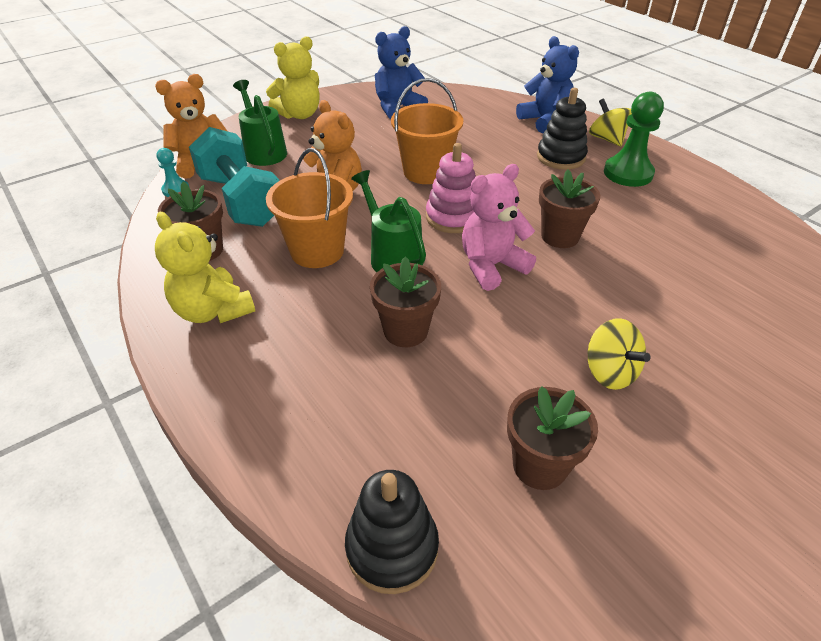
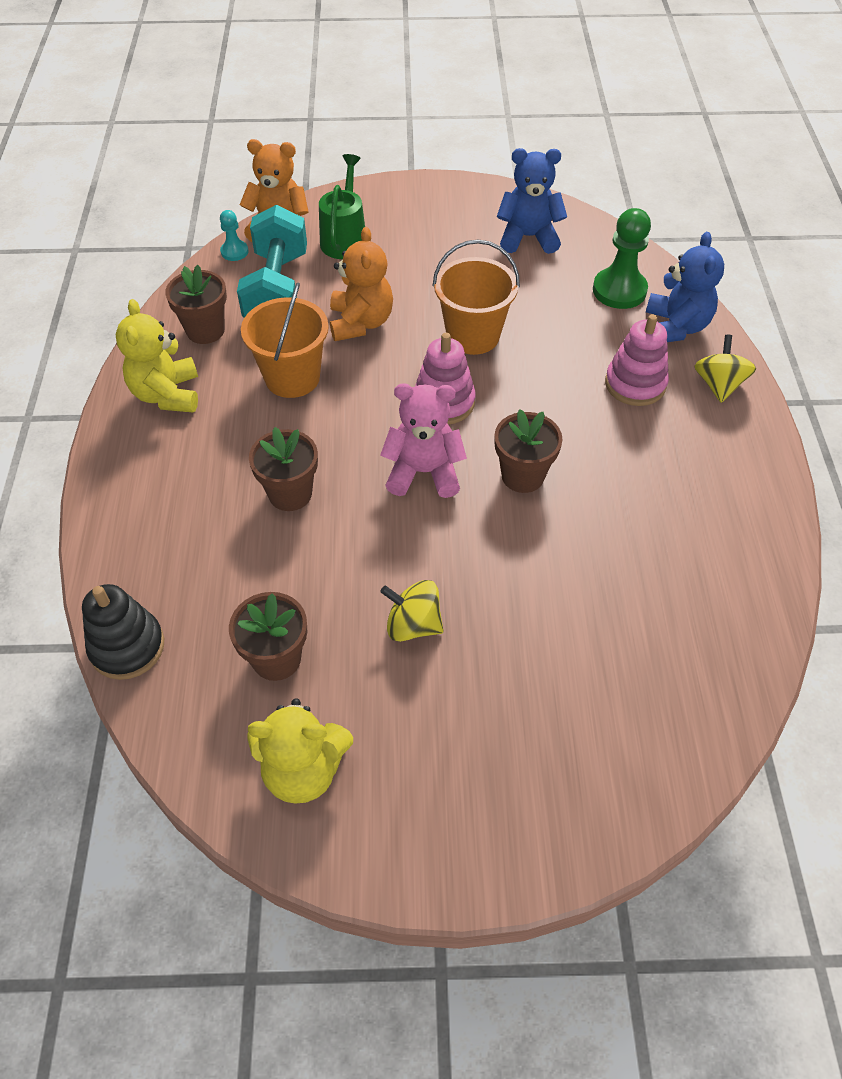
camera: 35 degrees right, 10 degrees up
yellow teddy bear [266,37,320,119] -> yellow teddy bear moved to [248,698,353,804]
green watering can [351,170,426,272] -> none
black stacking toy [537,88,588,170] -> pink stacking toy [605,314,669,406]
yellow spinning top [588,318,651,390] -> yellow spinning top turned 105 degrees clockwise [380,580,444,642]
green pawn [604,92,664,187] -> green pawn moved to [593,208,651,309]

